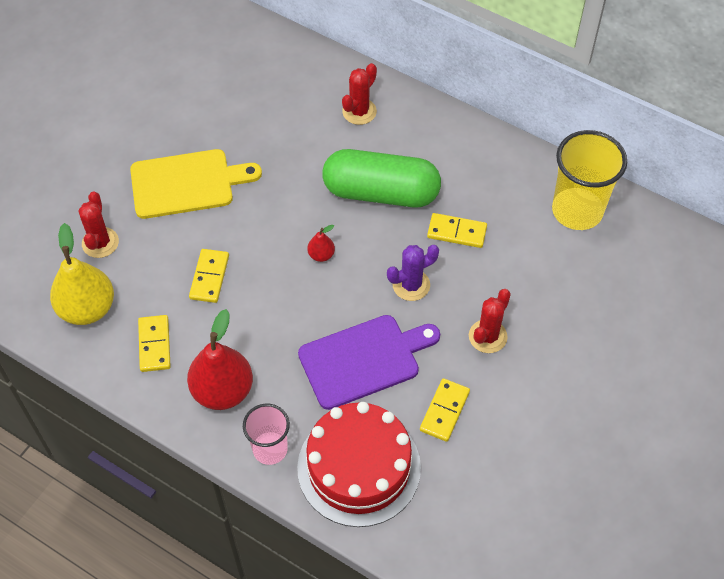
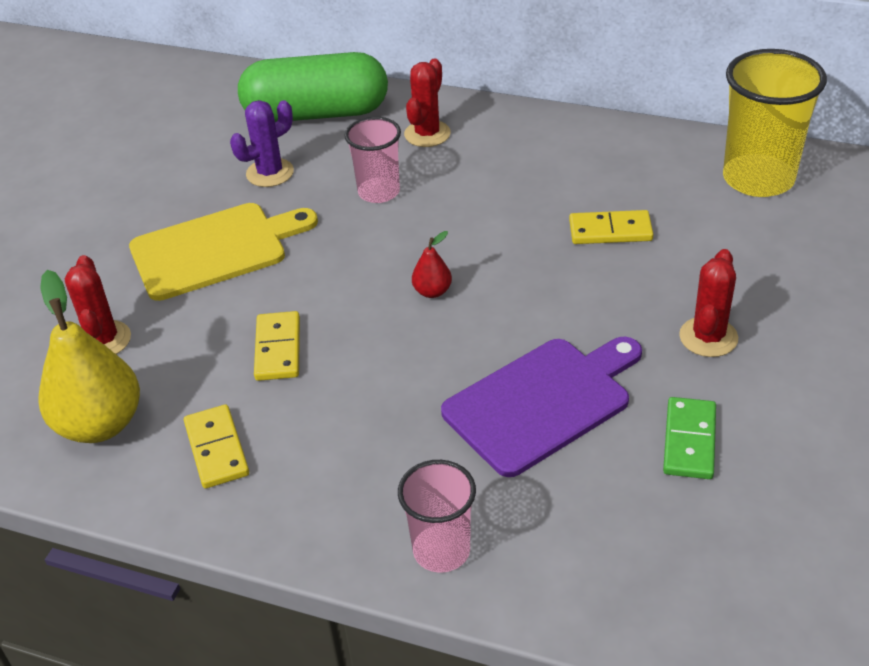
camera: 10 degrees left, 15 degrees down
red pear [187,309,253,410] -> none
red cake [297,402,421,527] -> none
green capsule [322,149,441,207] -> green capsule moved to [238,52,388,122]
purple cactus [387,245,439,301] -> purple cactus moved to [230,100,294,187]
yellow domino [420,378,470,442] -> green domino [663,397,716,479]
none -> pink cup [344,117,401,203]

